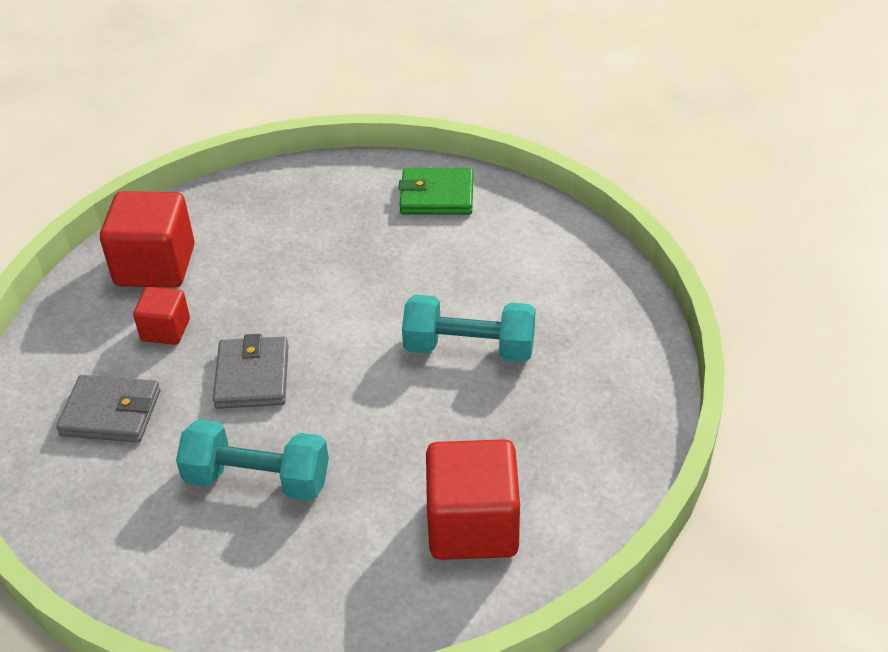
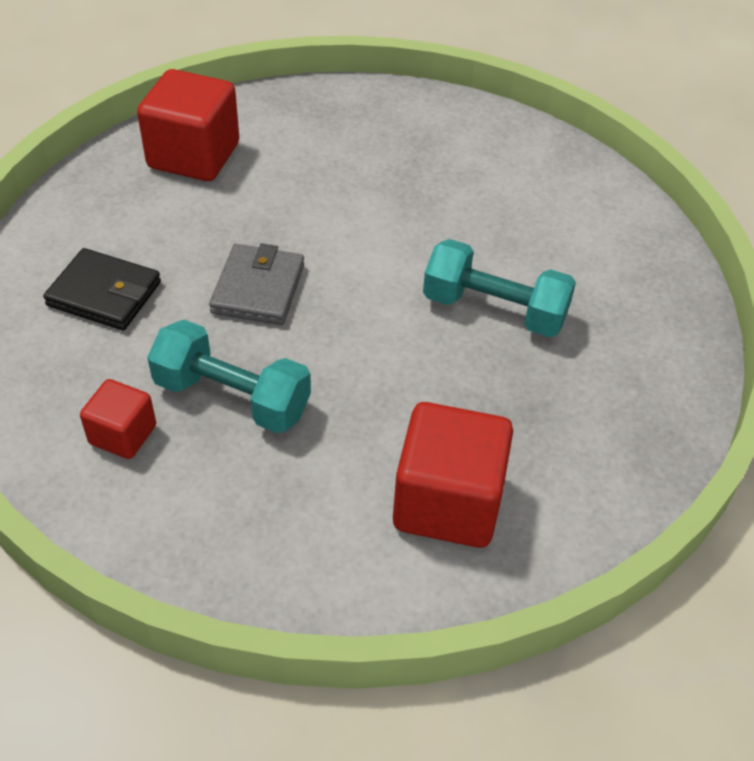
camera: 10 degrees right, 5 degrees up
grey wallet [56,375,160,443] -> black wallet [43,248,161,330]
red cube [133,287,190,345] -> red cube moved to [80,379,156,459]
green wallet [398,168,473,215] -> none

